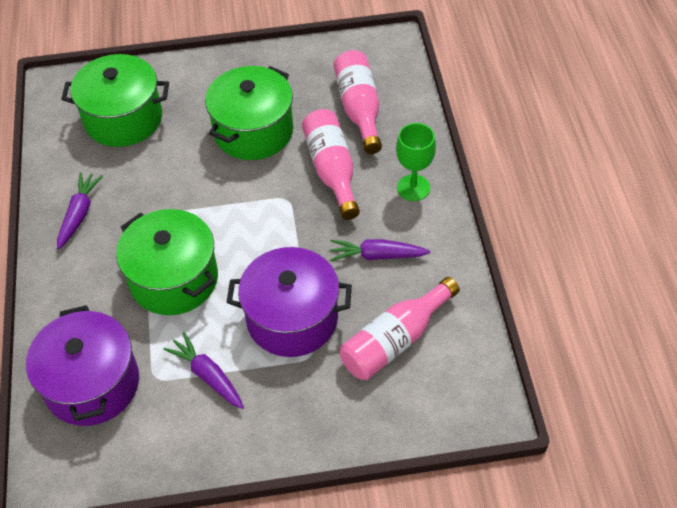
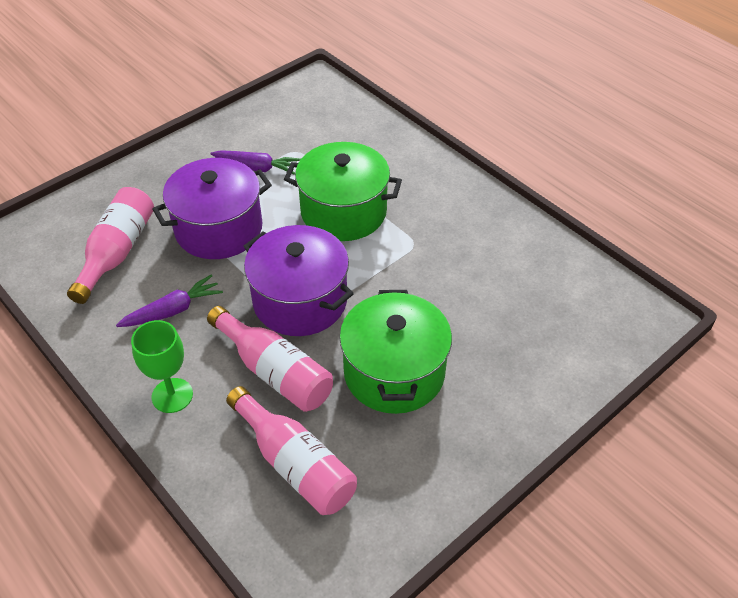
camera: 145 degrees right, 5 degrees down
purple pot [26,305,139,426] -> purple pot moved to [244,225,354,336]
purple carrot [57,172,103,250] -> none
green pot [61,54,169,147] -> none

